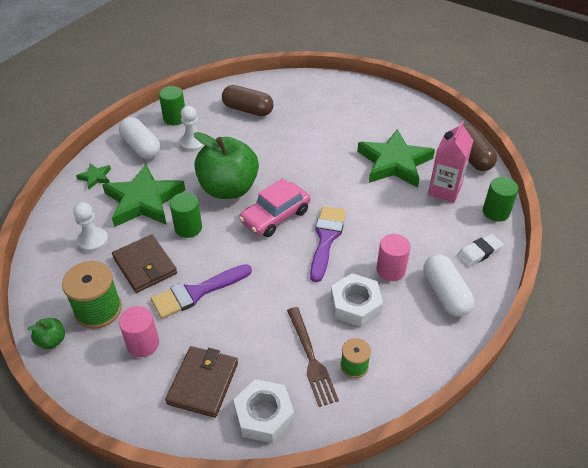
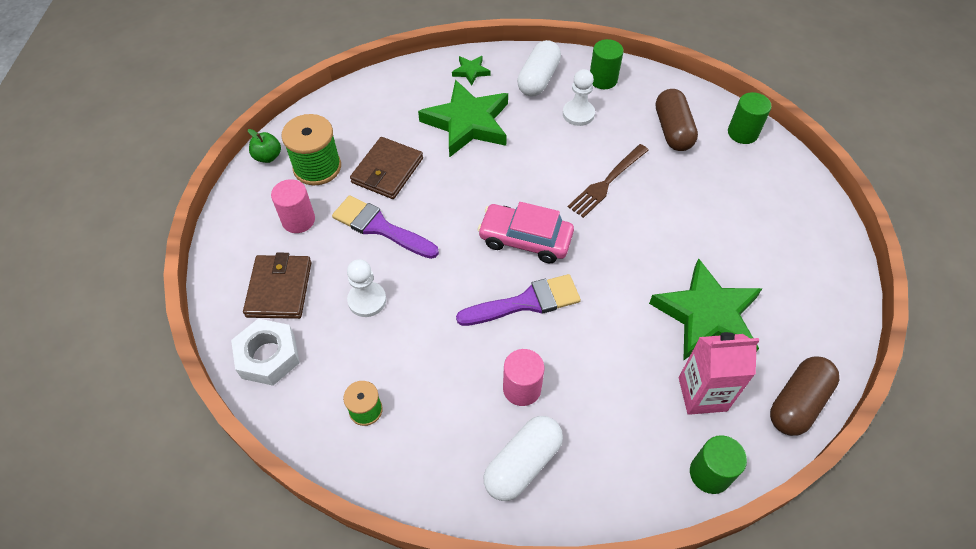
camera: 60 degrees right, 10 degrees up
white pawn [73,202,108,252] -> white pawn moved to [347,259,386,317]
brown wallet [165,346,238,418] -> brown wallet turned 75 degrees counterclockwise [243,253,312,319]
green cylinder [170,193,202,238] -> green cylinder moved to [728,92,771,144]
green apple [194,132,259,199] -> none
brown fork [287,307,339,407] -> brown fork moved to [568,144,649,218]
white nut [331,273,383,327] -> none
white eraser [456,234,504,267] -> none

